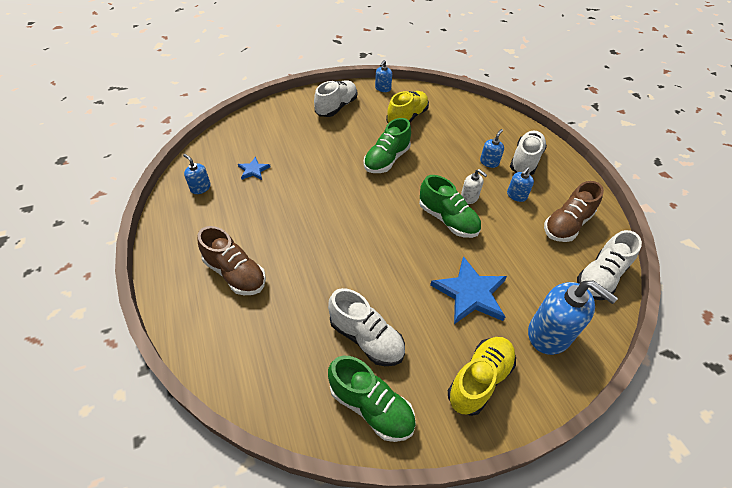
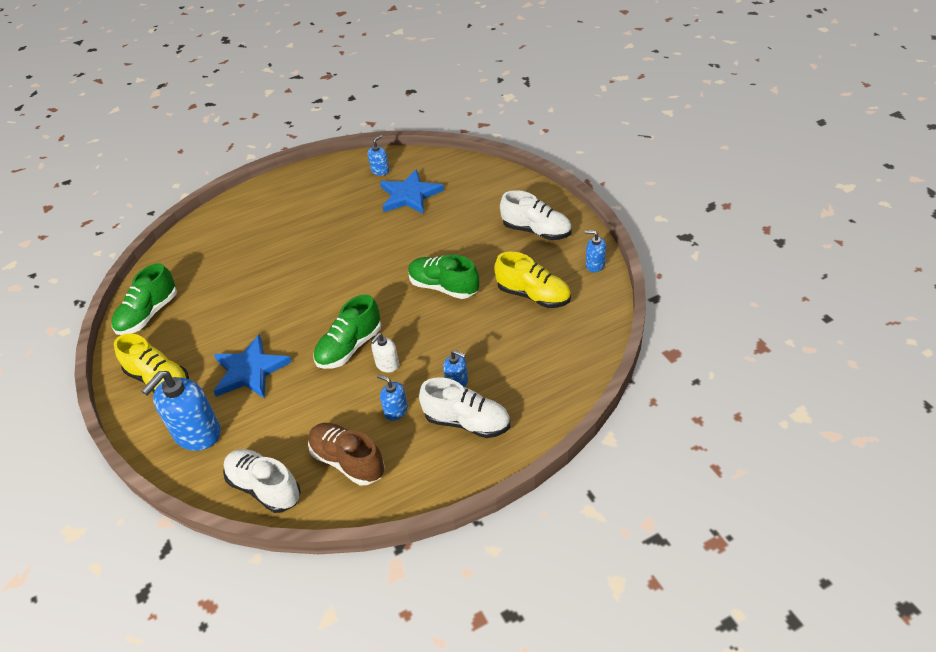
camera: 90 degrees right, 5 degrees down
brown shoe [198,226,266,295] -> none
blue star [238,157,271,180] -> blue star [380,169,444,214], size x1.96
white shoe [328,288,405,366] -> none

